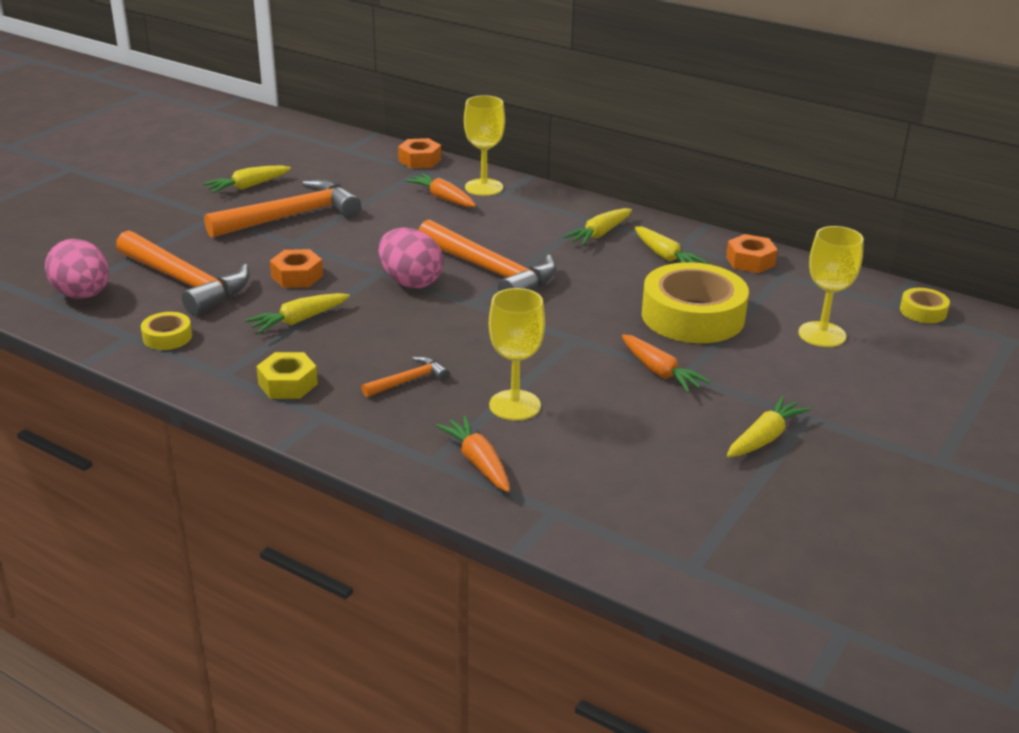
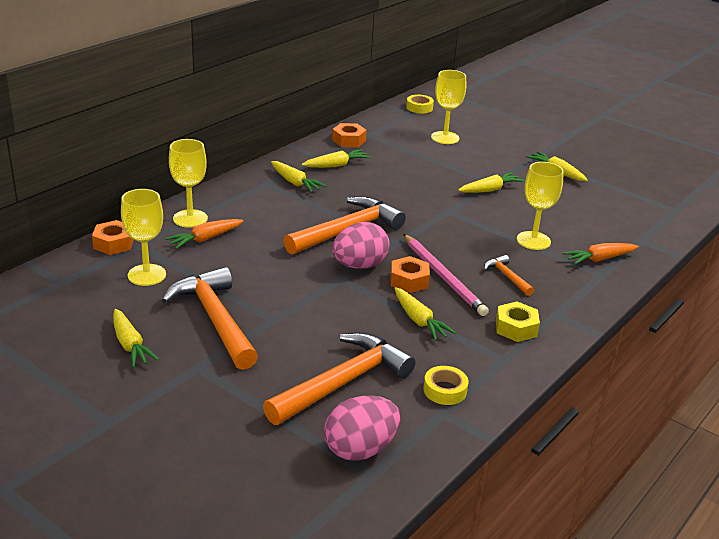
camera: 85 degrees left, 0 degrees up
orange nut [270,249,323,288] -> orange nut moved to [390,256,430,293]
orange carrot [622,334,711,393] -> yellow carrot [458,172,524,193]
yellow tape [642,262,749,343] -> none
none -> yellow goblet [121,189,166,286]
none -> pink pencil [403,234,489,316]

